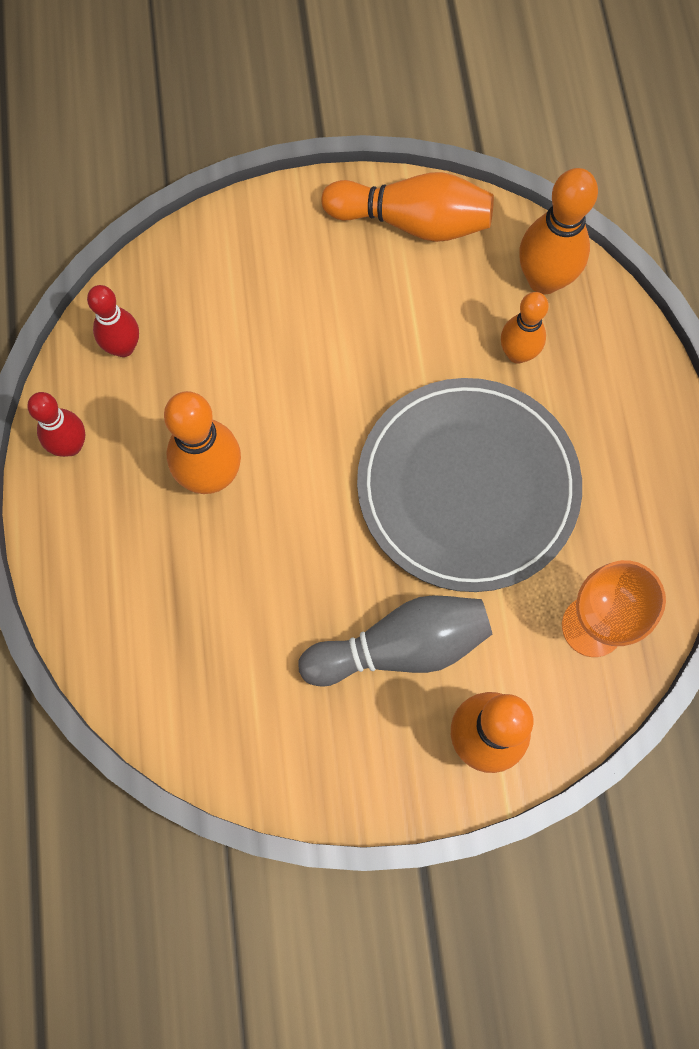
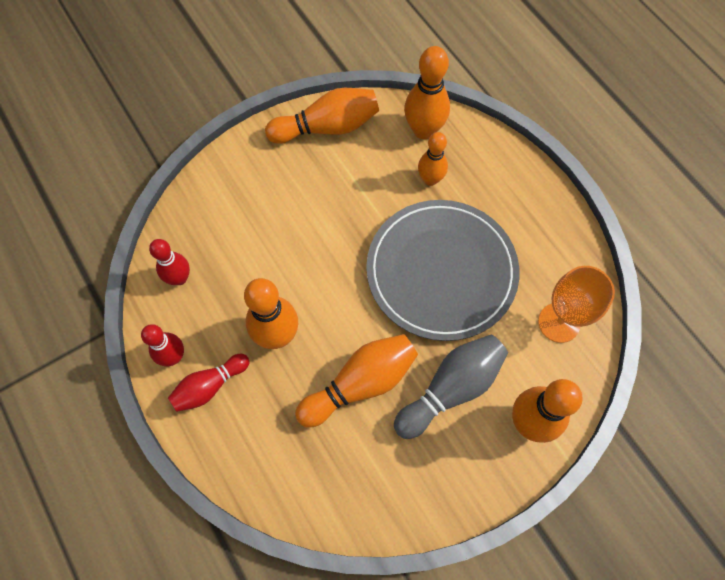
camera: 25 degrees left, 5 degrees down
none -> red bowling pin [168,354,250,412]
none -> orange bowling pin [295,334,418,428]

